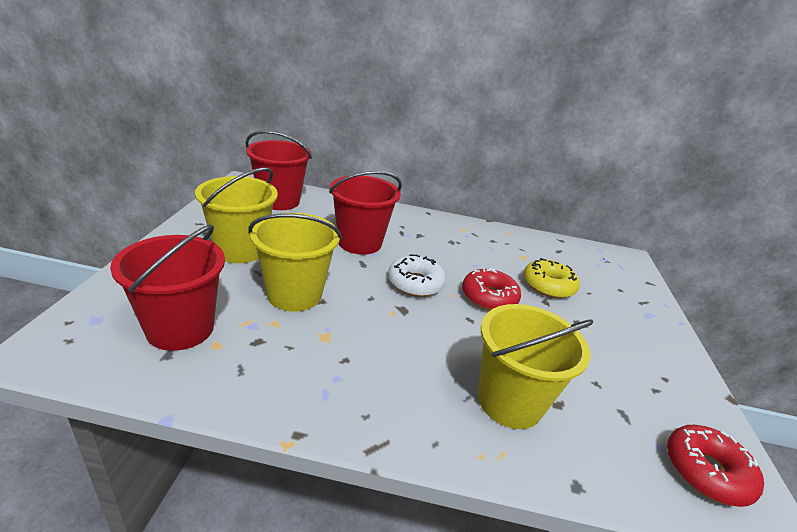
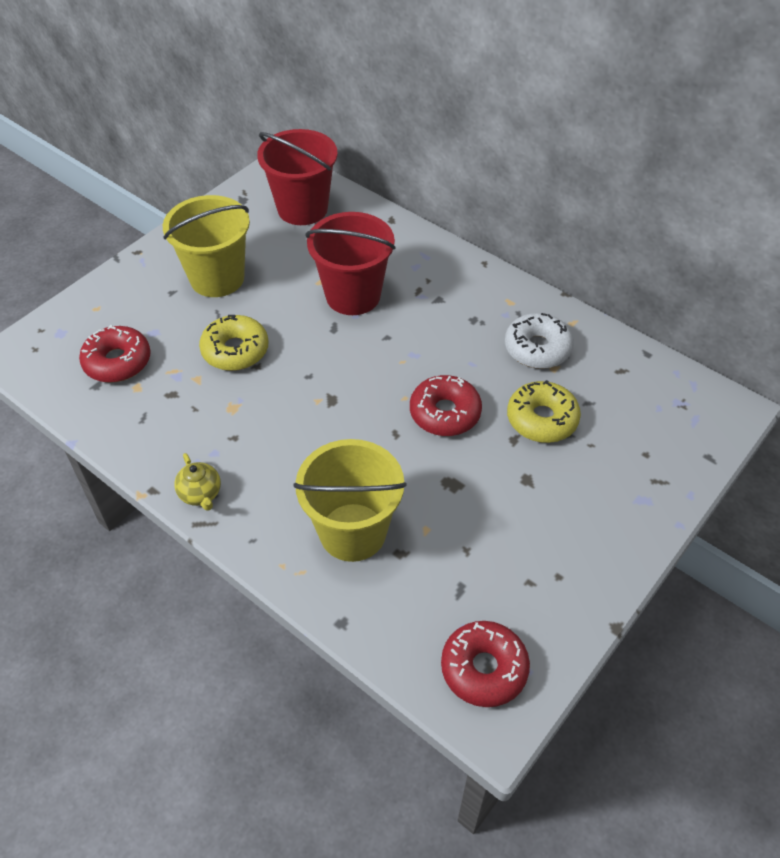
camera: 35 degrees right, 20 degrees up
red bucket [110,225,225,351] -> red donut [79,325,151,383]
yellow bucket [248,213,342,312] -> yellow donut [199,315,268,371]
white donut [388,254,446,297] -> white donut moved to [505,313,574,369]
none -> yellow teapot [174,453,221,511]

